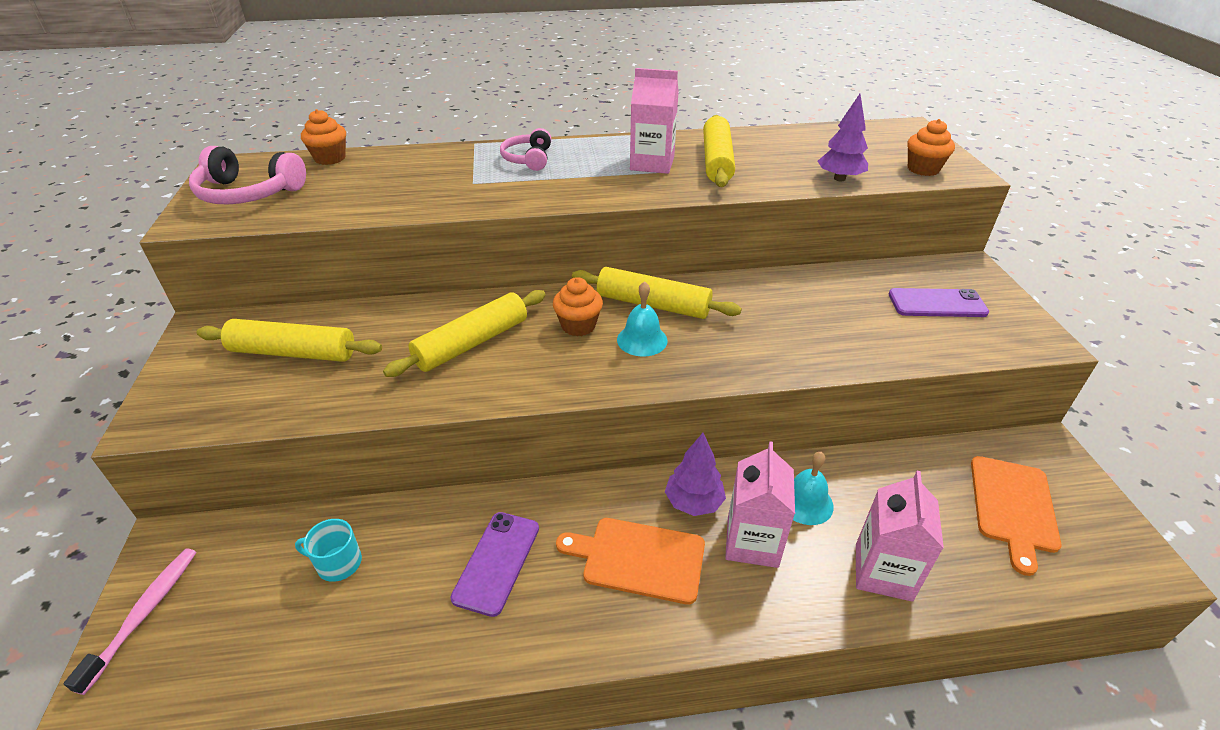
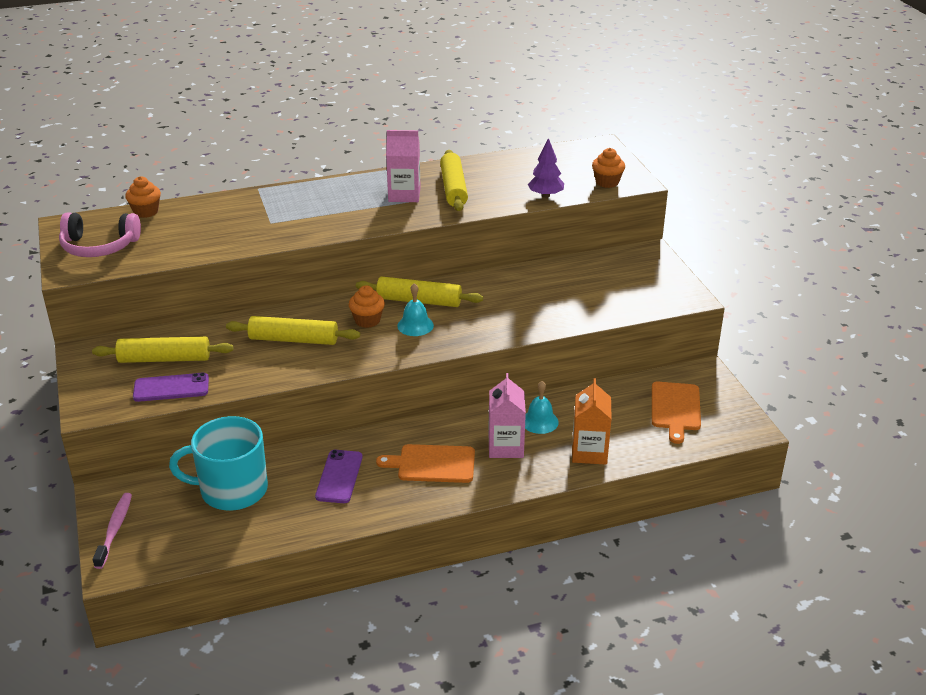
camera: 10 degrees left, 5 degrees down
turquoise mug [295,519,362,582] -> turquoise mug [169,416,268,511], size x2.26
yellow rolling pin [383,290,546,377] -> yellow rolling pin turned 60 degrees clockwise [226,316,360,345]
pink headphones [500,128,551,171] -> none
purple tree [665,433,726,516] -> none
pink carton [856,471,944,602] -> orange carton [572,378,612,465]
purple phone [889,288,989,317] -> purple phone moved to [133,373,209,402]

